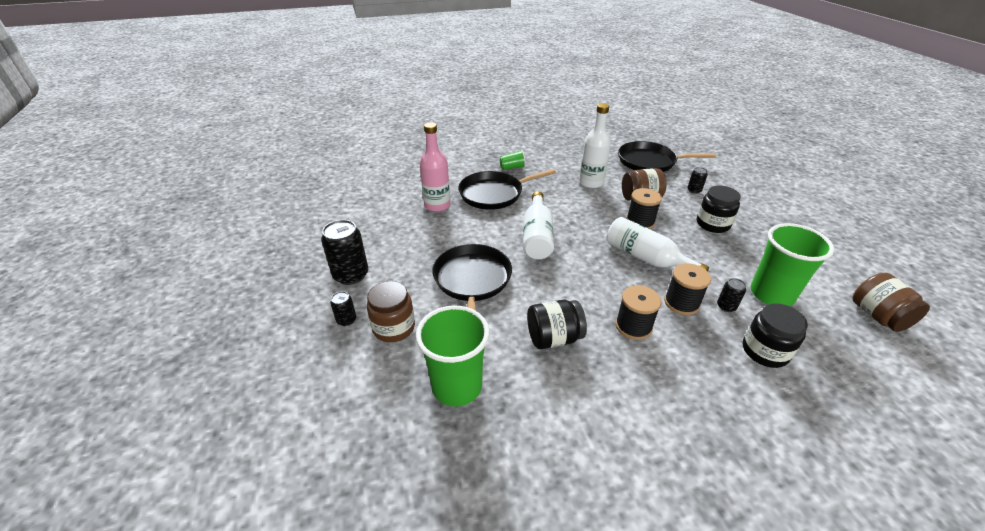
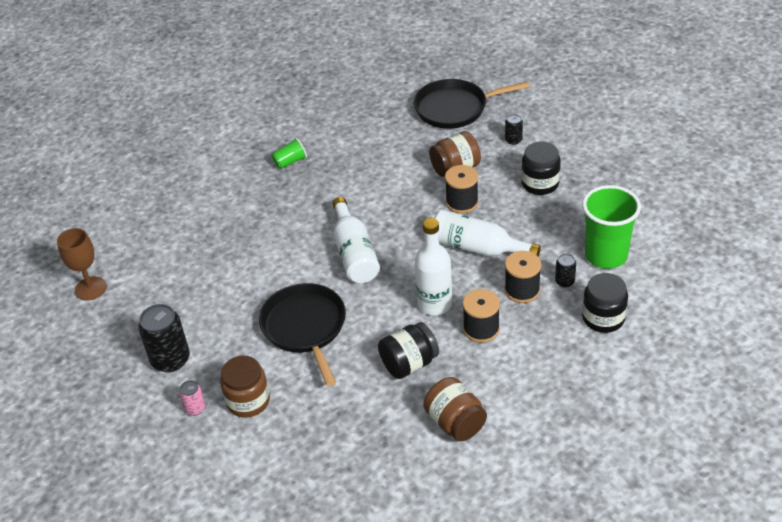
camera: 15 degrees left, 5 degrees up
black can [330,291,356,326] -> pink can [179,380,205,415]
green cup [416,306,490,407] -> none
pink bottle [420,122,450,212] -> none
black pan [458,169,556,210] -> none
white bottle [579,103,611,188] -> white bottle moved to [415,218,452,315]
brown jar [853,273,930,332] -> brown jar moved to [423,377,487,441]
none -> brown goblet [57,228,107,300]

